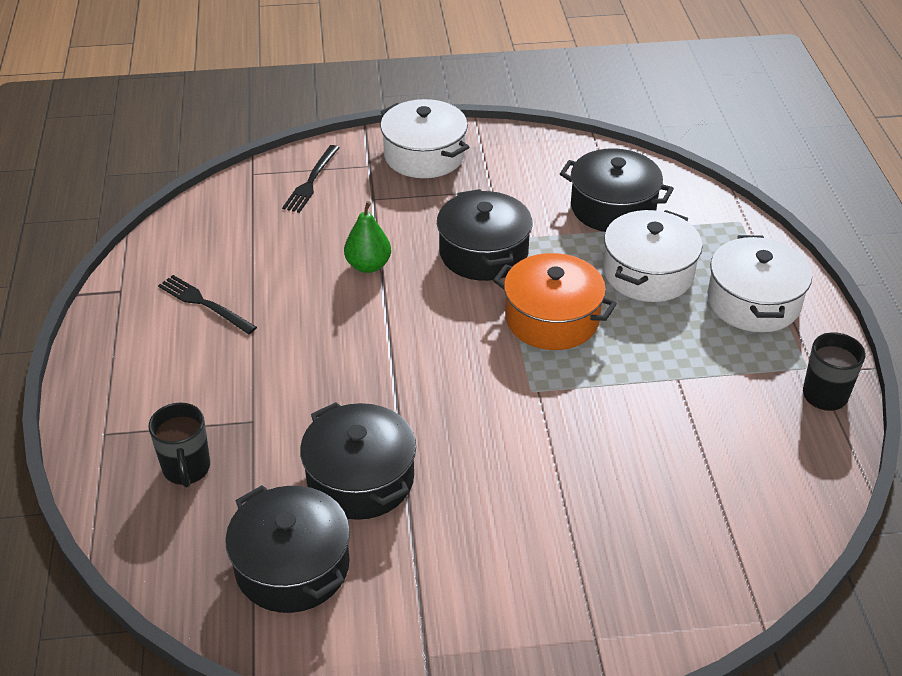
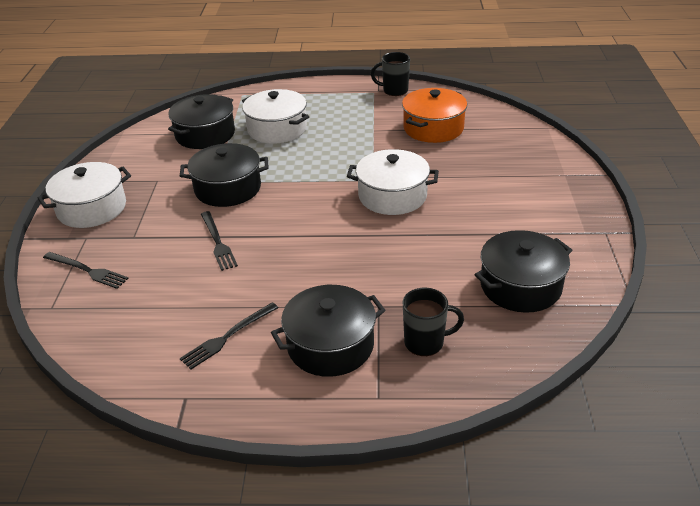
camera: 80 degrees left, 5 degrees down
black pot [300,402,416,520] -> black pot moved to [271,285,386,377]
green pear [344,201,391,273] -> black fork [201,211,238,271]
orange pot [493,253,617,350] -> orange pot moved to [402,88,467,143]
white pot [708,235,812,332] -> white pot moved to [347,149,439,215]

